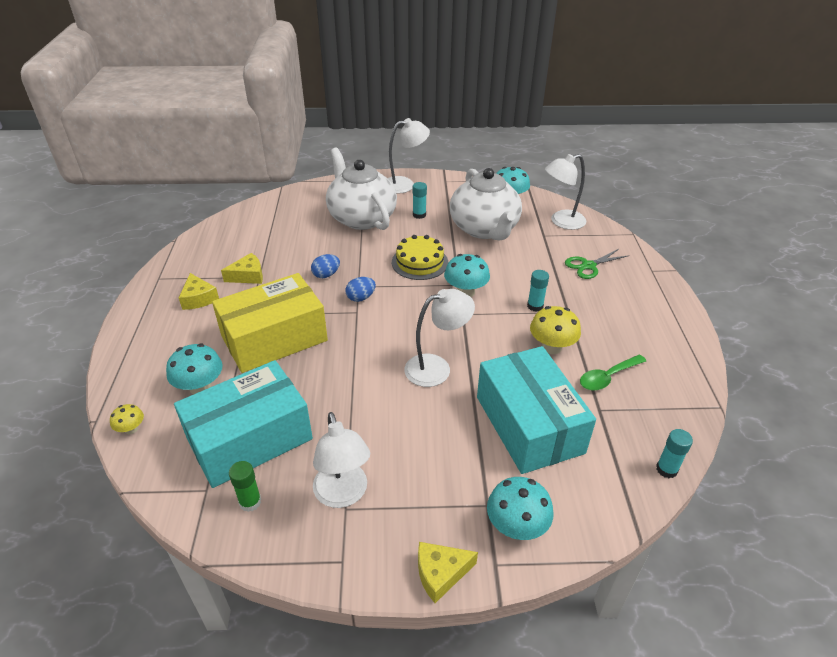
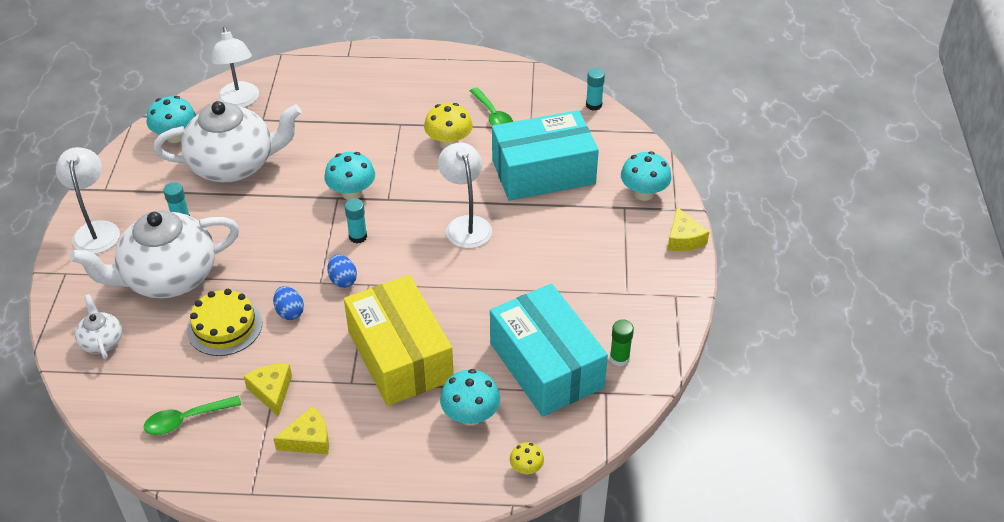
camera: 85 degrees left, 5 degrees up
white lamp [313,412,370,508] -> none
yellow cake [392,235,448,280] -> yellow cake moved to [187,289,262,356]
turquoise glue stick [527,270,549,312] -> turquoise glue stick moved to [344,198,367,243]
green scissors [565,249,628,279] -> none
none -> white teapot [75,294,122,359]
none -> green spoon [144,396,241,435]

